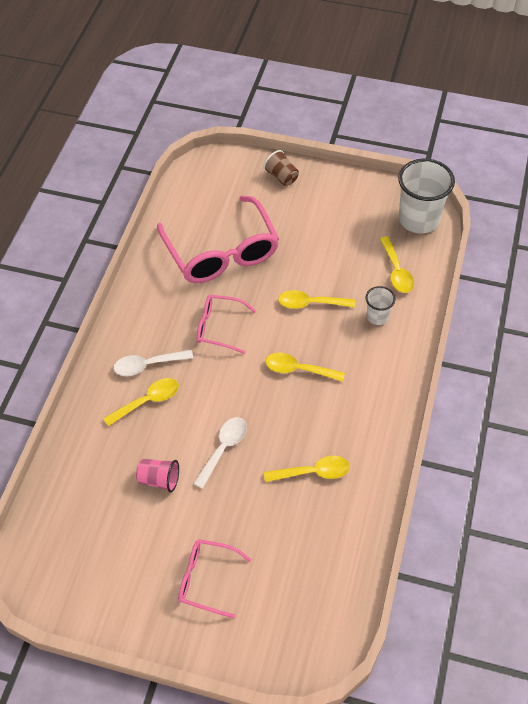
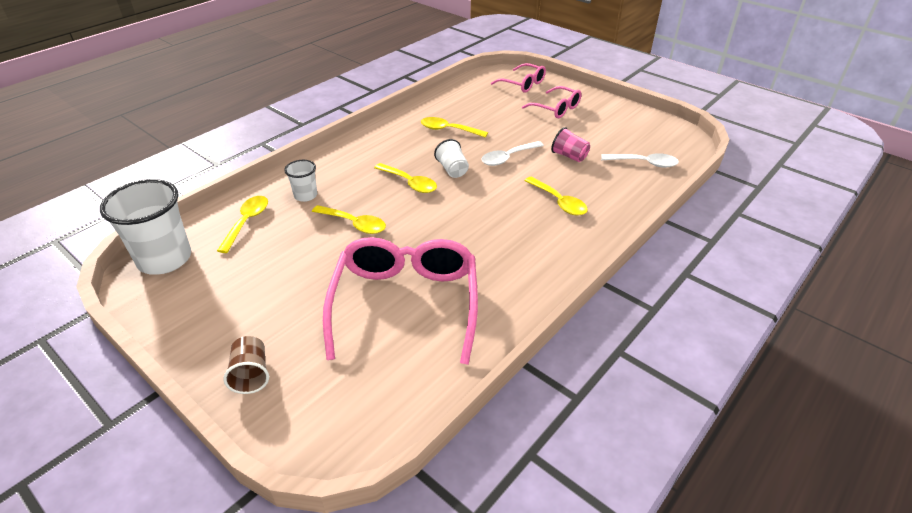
camera: 155 degrees left, 15 degrees down
yellow spoon [103,378,179,426] -> yellow spoon turned 120 degrees counterclockwise [524,177,588,216]
white spoon [114,350,193,376] -> white spoon moved to [601,153,679,168]
pink glasses [197,295,256,354] -> pink glasses moved to [491,63,546,93]
none -> white cup [434,139,469,178]

